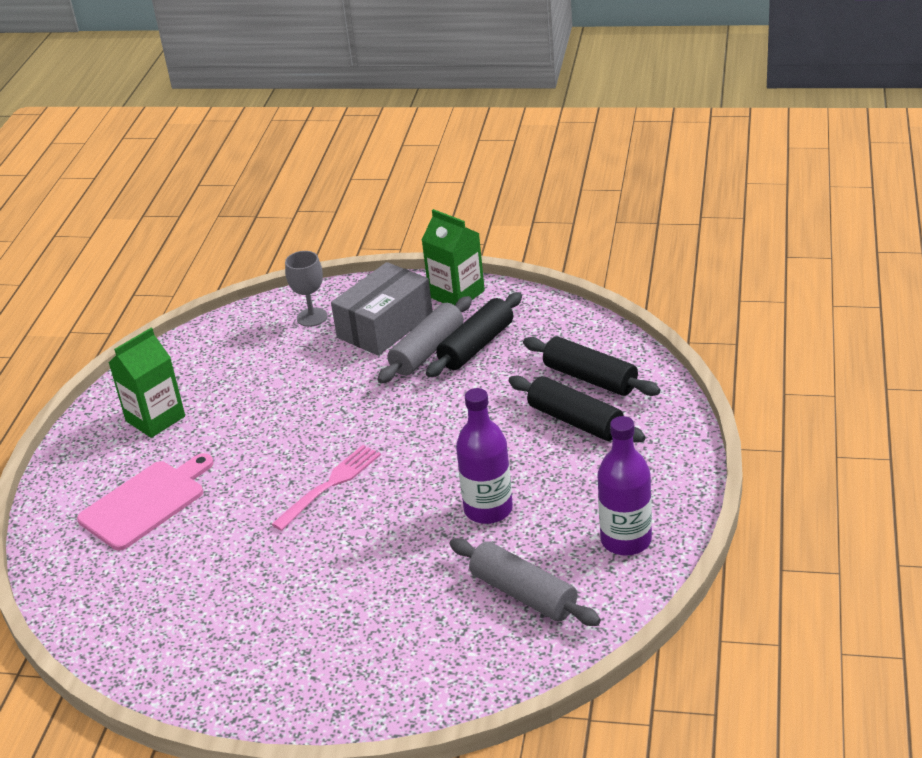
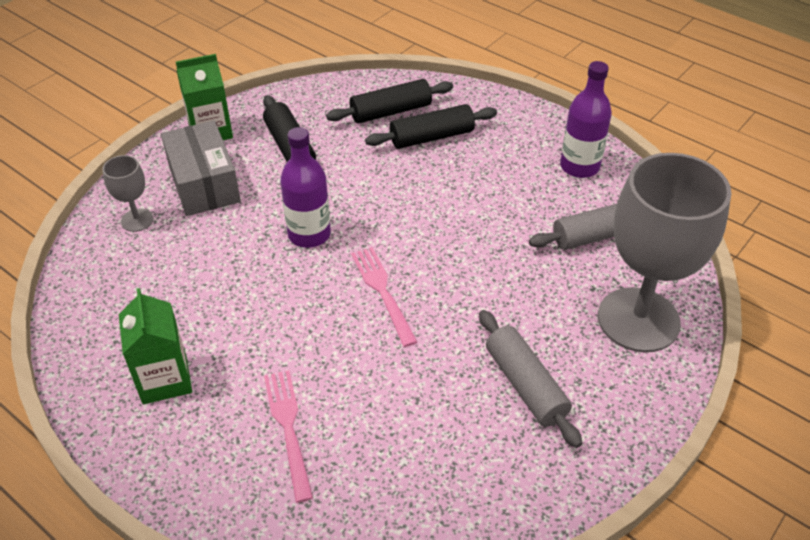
camera: 65 degrees left, 10 degrees up
pink cutting board [77,453,214,550] -> pink fork [264,370,313,503]
grey rolling pin [377,296,472,384] -> grey rolling pin moved to [479,310,582,448]
purple bottle [456,388,513,524] -> purple bottle moved to [280,127,331,248]
none -> grey goblet [598,153,732,353]

